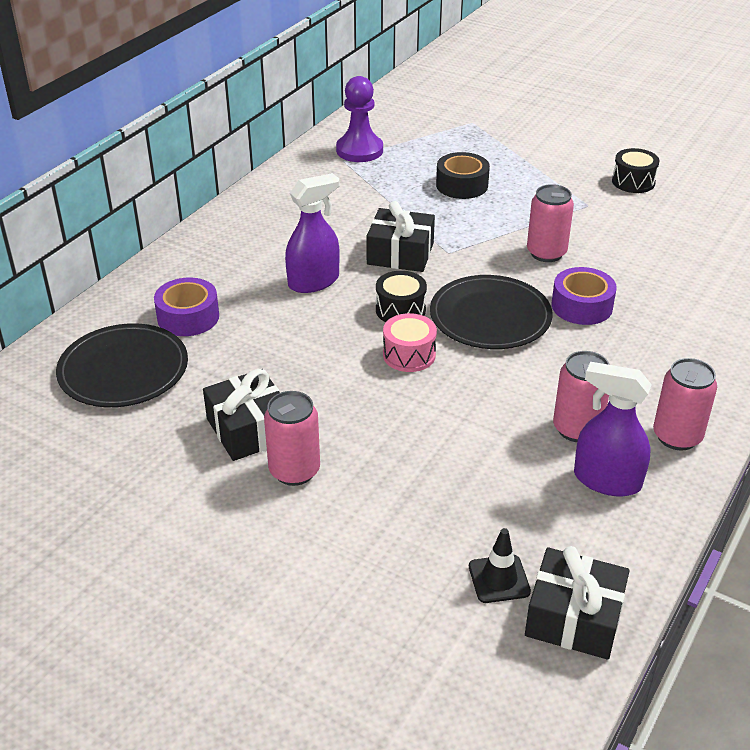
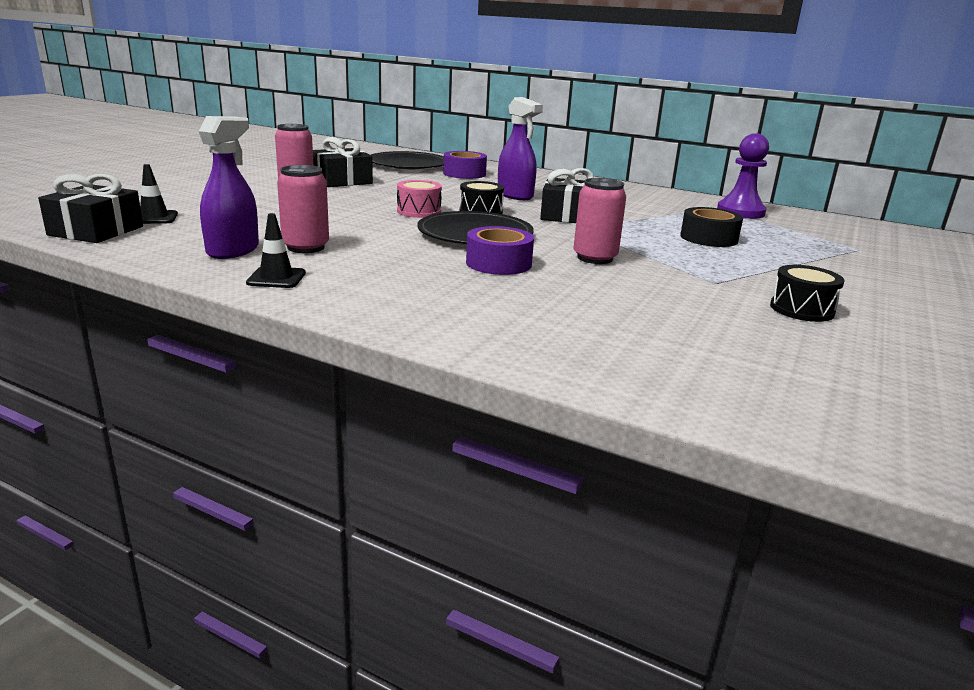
camera: 85 degrees right, 15 degrees down
pink can [653,358,717,450] -> black traffic cone [246,213,306,288]

